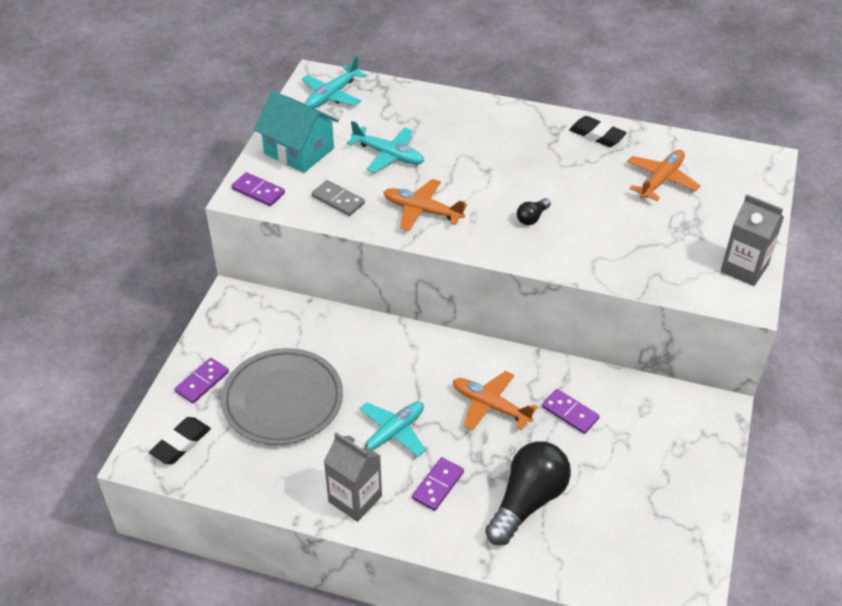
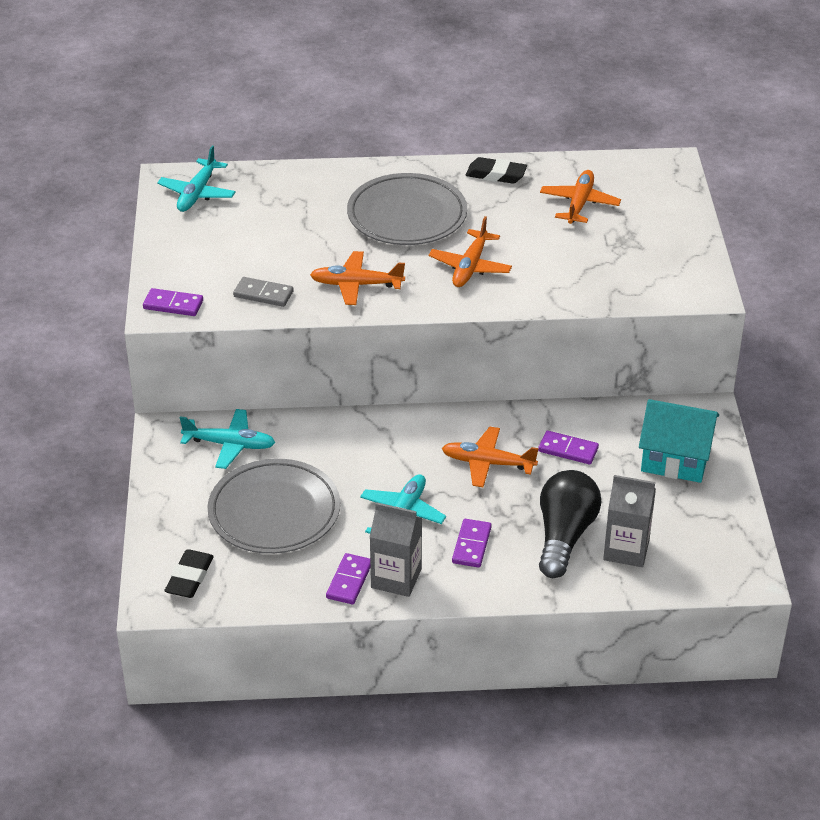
camera: 20 degrees left, 5 degrees down
purple domino [175,358,229,404] -> purple domino moved to [326,553,370,604]
turquoise house [254,91,339,173] -> turquoise house moved to [639,399,719,483]
turquoise plane [347,121,424,173] -> turquoise plane moved to [180,409,276,469]
black light bulb [517,198,551,225] -> orange plane [429,216,512,287]
grey carton [721,194,784,286] -> grey carton moved to [603,475,656,567]
none -> grey plate [347,173,467,245]

